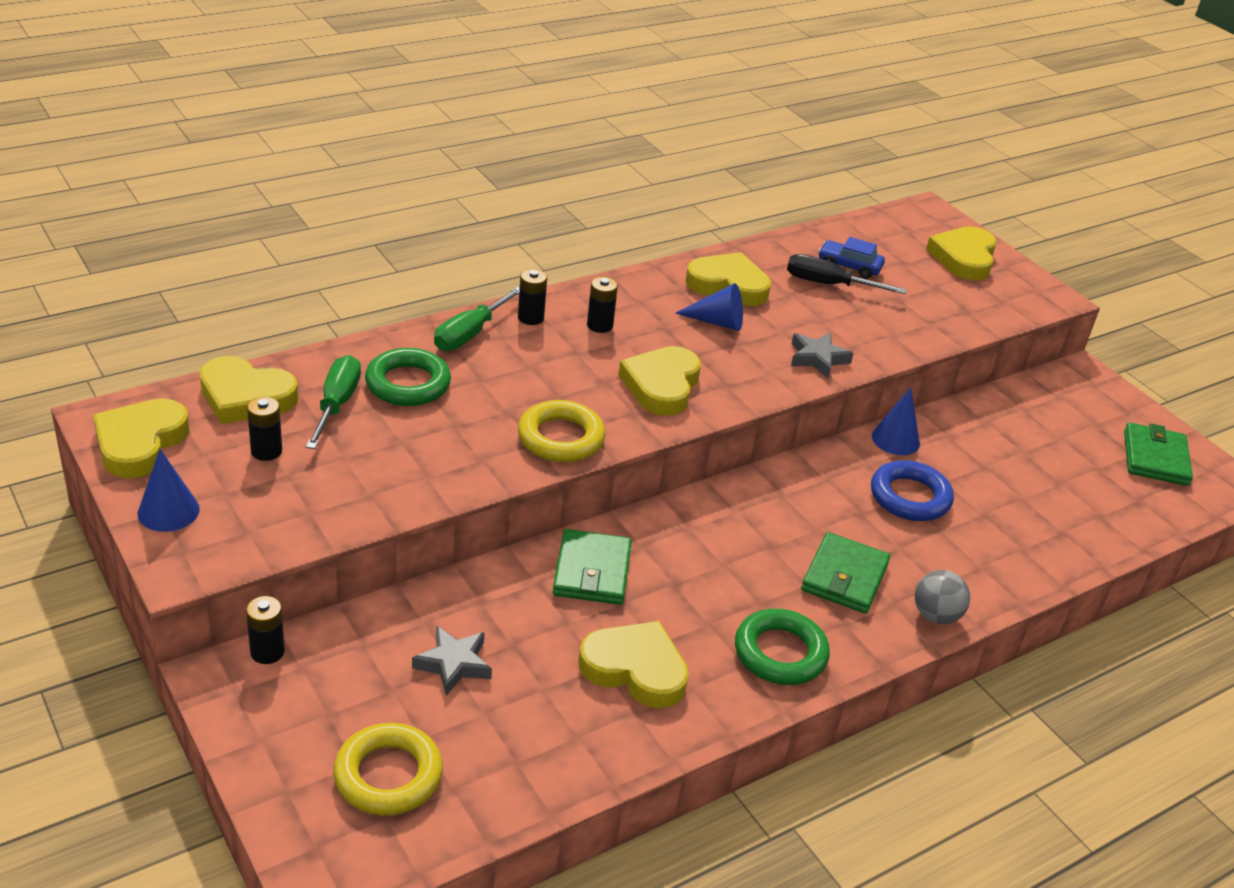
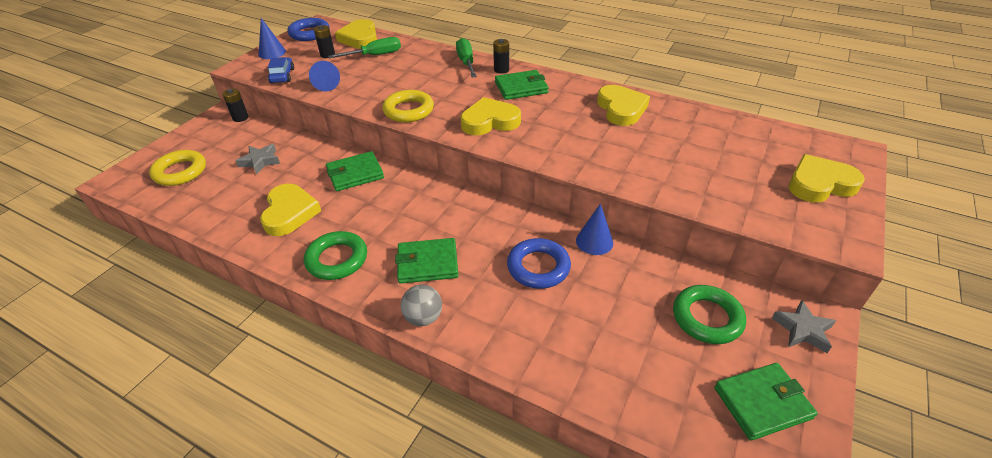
camera: 65 degrees right, 5 degrees up
yellow heart [93,398,190,479] -> blue ring [288,18,330,41]
green ring [365,348,451,406] -> green ring moved to [673,285,746,344]
green screwdriver [434,286,520,351] -> green screwdriver turned 75 degrees clockwise [456,38,477,78]
black battery [587,277,618,333] -> green wallet [495,70,549,100]
blue cone [675,283,743,331] -> blue cone moved to [309,61,340,92]
black screwdriver [787,254,907,294] -> none
grey star [791,332,854,378] -> grey star moved to [772,300,836,353]
blue car [818,237,885,279] -> blue car moved to [268,57,294,83]

